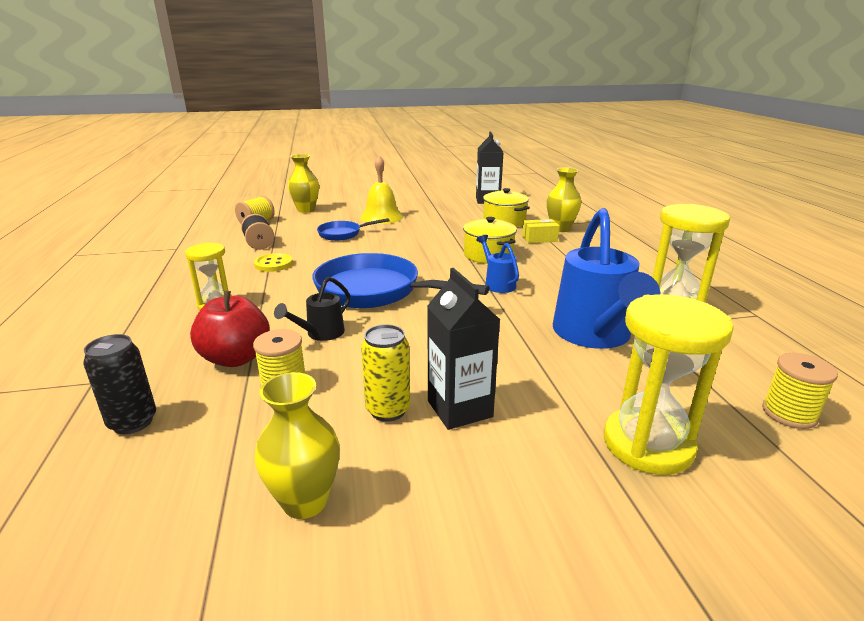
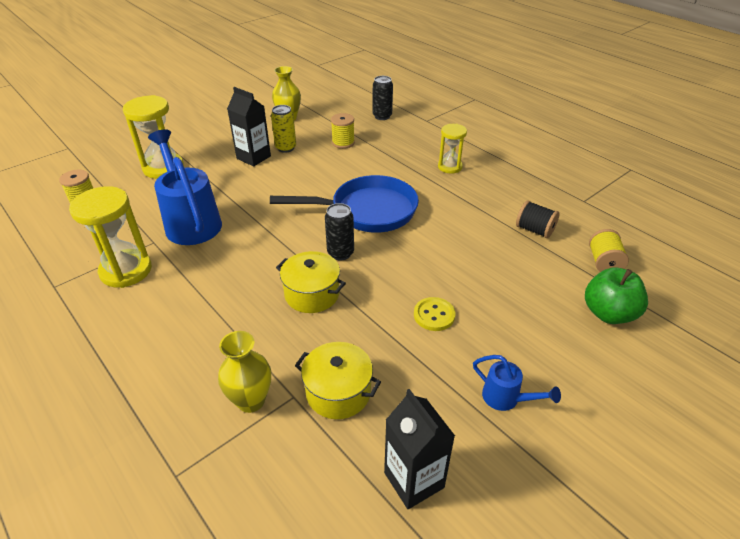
camera: 150 degrees right, 15 degrees up
red apple [190,291,270,367] -> none
yellow button [254,253,293,272] -> yellow button moved to [414,297,456,331]
black watering can [274,277,350,341] -> none
yellow vase [288,154,319,213] -> green apple [585,268,648,324]
blue pan [317,218,390,241] -> none
yellow bell [360,156,403,224] -> none
blue watering can [476,235,519,293] -> blue watering can moved to [473,355,561,411]
yellow box [522,219,559,243] -> none
none -> black can [325,203,354,261]

